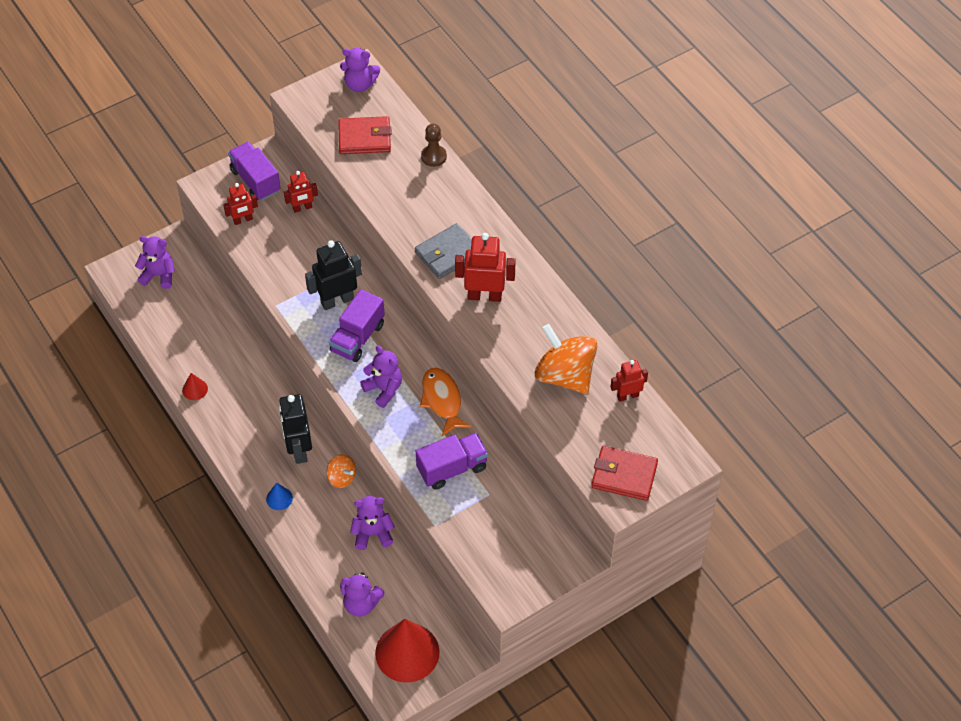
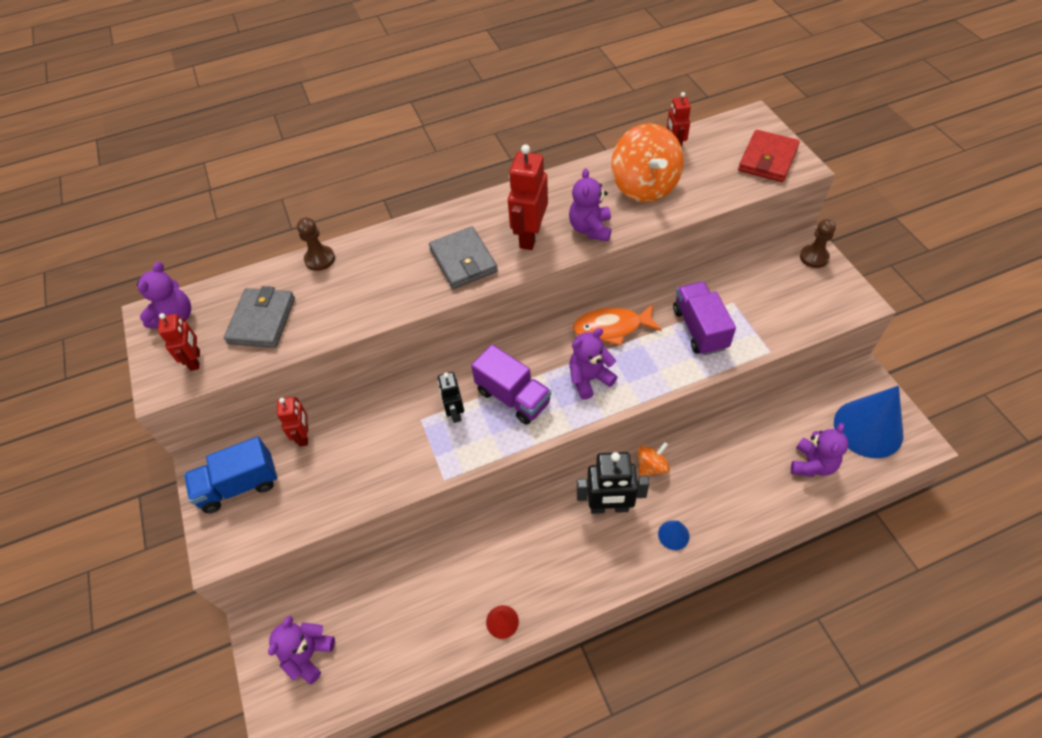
camera: 75 degrees left, 0 degrees up
red robot [223,183,258,225] -> red robot moved to [158,313,200,371]
purple truck [228,142,281,201] -> blue truck [184,437,277,513]
black robot [305,240,362,310] -> black robot [438,372,464,423], size x0.61
red wallet [338,116,392,154] -> grey wallet [224,286,295,348]
purple teddy bear [350,496,395,550] -> purple teddy bear moved to [569,168,611,241]
red cone [375,619,440,683] -> blue cone [834,386,903,458]
orange spinning top [535,324,597,394] -> orange spinning top turned 75 degrees counterclockwise [611,123,684,202]
none -> brown pawn [800,219,836,268]

